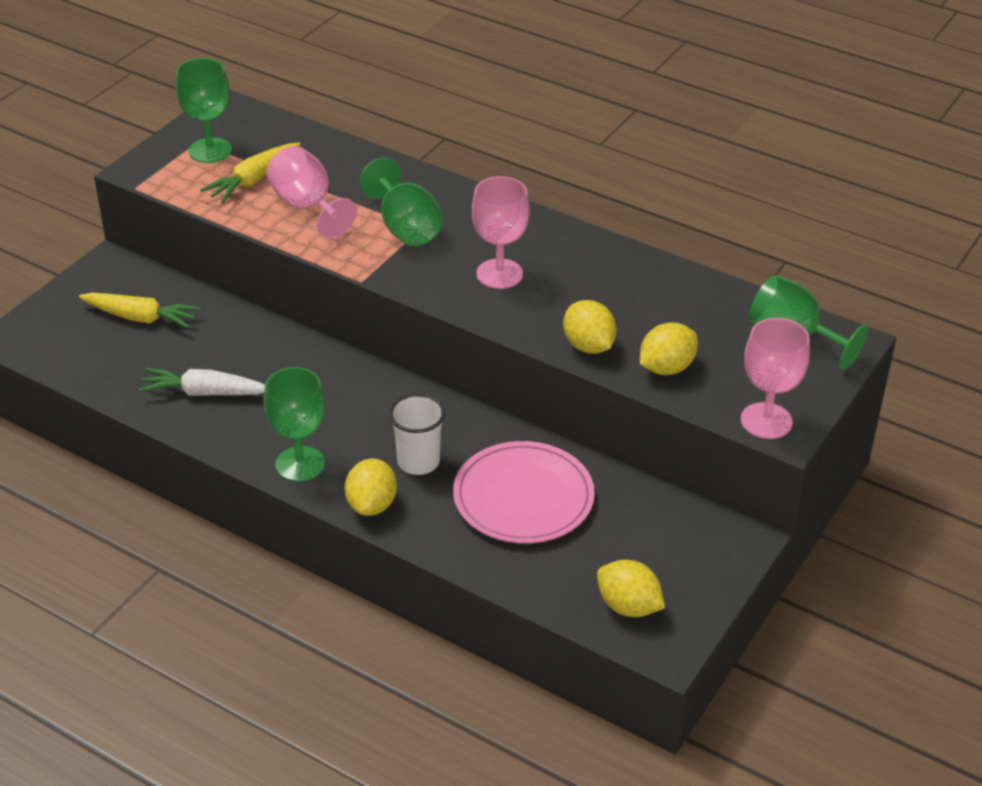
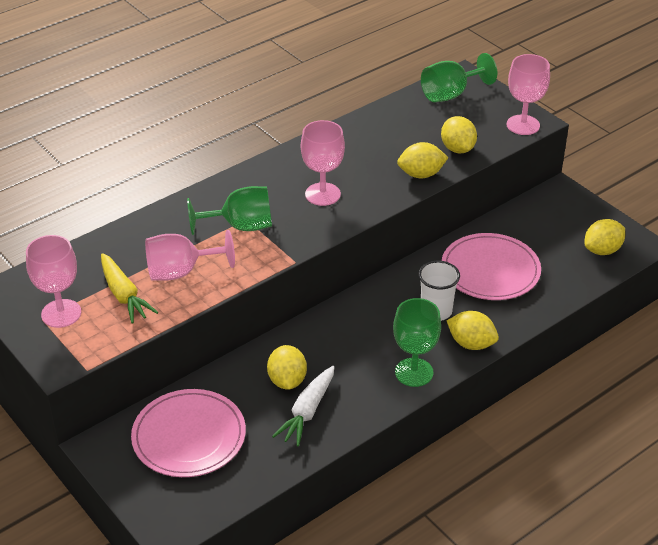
camera: 70 degrees left, 0 degrees up
yellow carrot [79,293,200,328] -> pink plate [131,389,246,477]
green goblet [176,58,232,163] -> pink goblet [26,235,81,328]
none -> yellow lemon [267,345,307,390]

